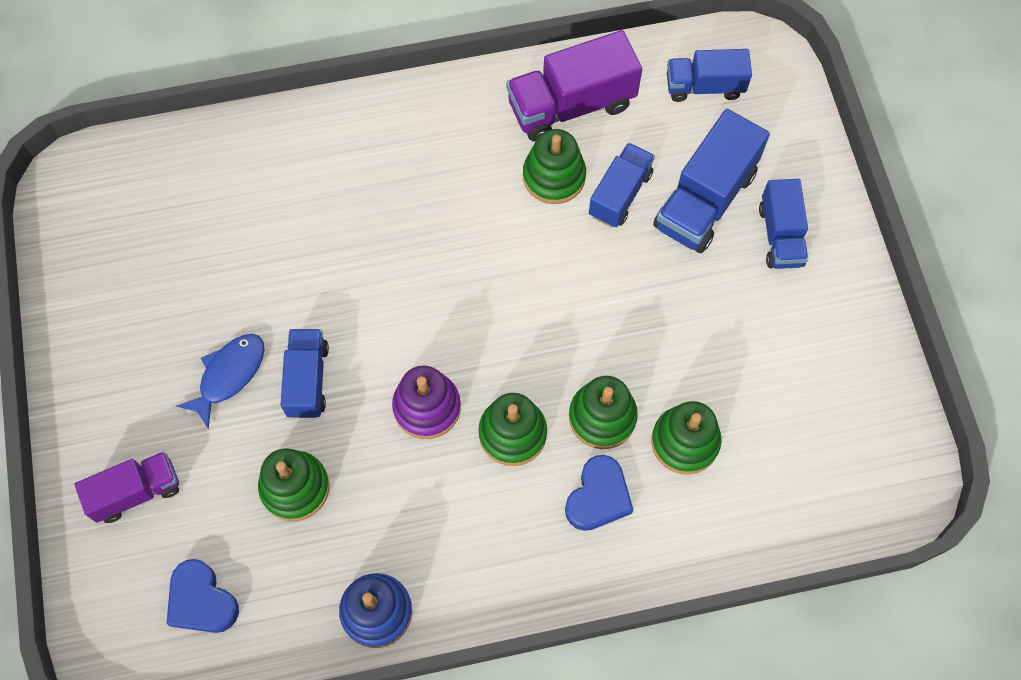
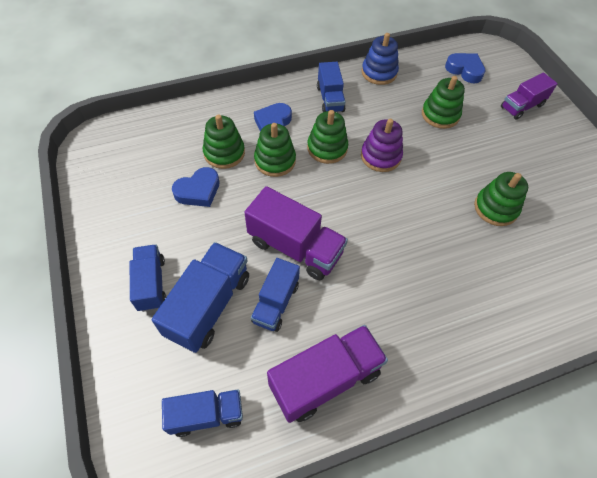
camera: 170 degrees right, 10 degrees down
blue fish [177,334,265,429] -> none
blue truck [281,329,329,418] -> blue truck moved to [317,62,346,112]
green stacking toy [523,129,586,204] -> green stacking toy moved to [474,172,528,226]
none -> blue heart [172,167,219,207]
none -> purple truck [244,186,348,280]

